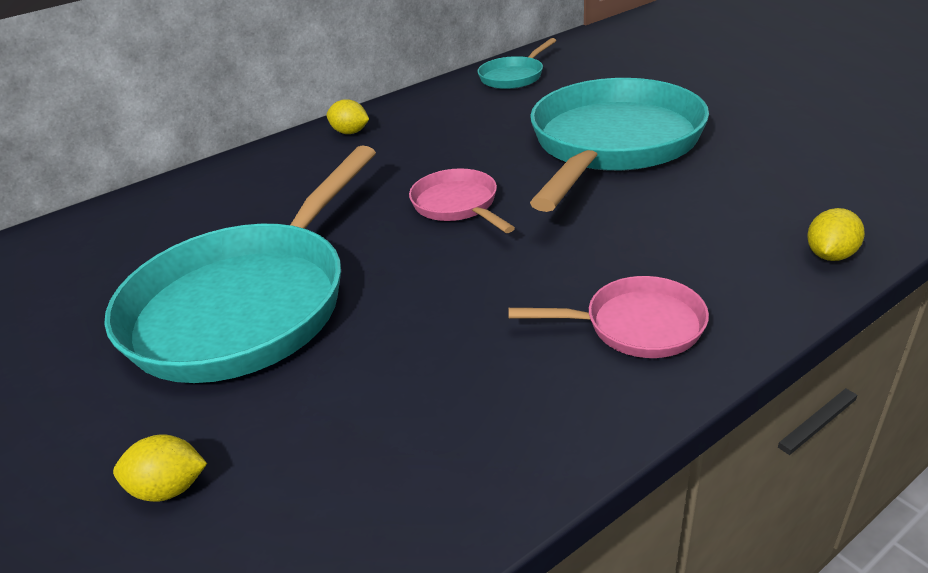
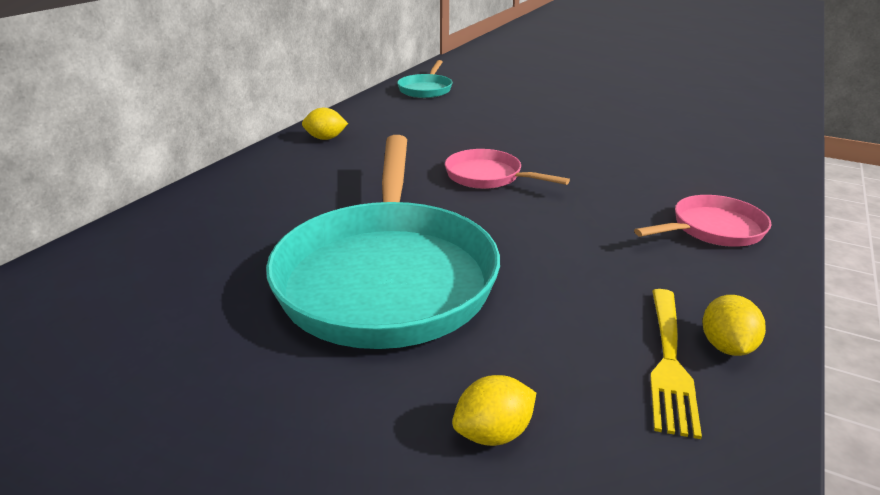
camera: 30 degrees left, 5 degrees down
turquoise pan [530,78,709,212] -> none
yellow lemon [807,208,865,261] -> yellow lemon moved to [703,295,766,356]
none -> yellow fork [650,289,702,439]

